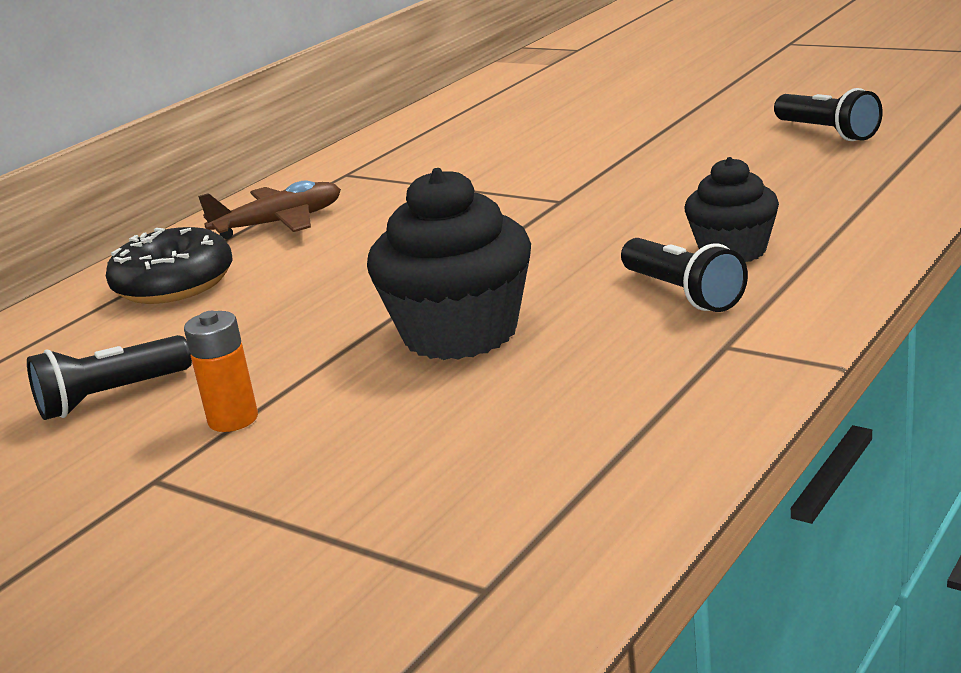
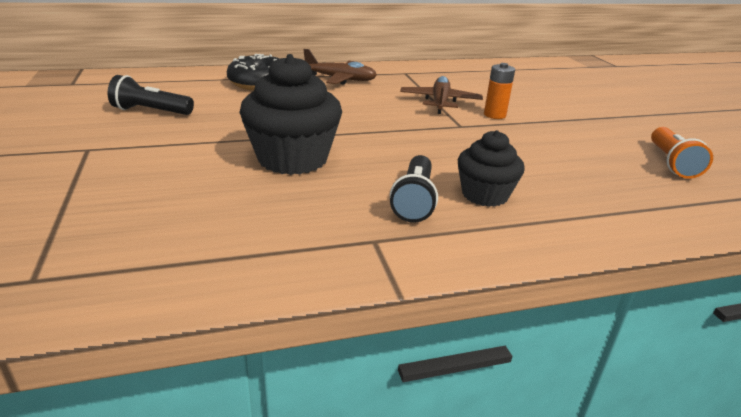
camera: 35 degrees right, 5 degrees up
orange battery [184,311,258,432] -> orange battery moved to [484,63,515,119]
black flashlight [774,88,883,141] -> orange flashlight [651,127,713,179]
none -> brown plane [400,76,483,114]

